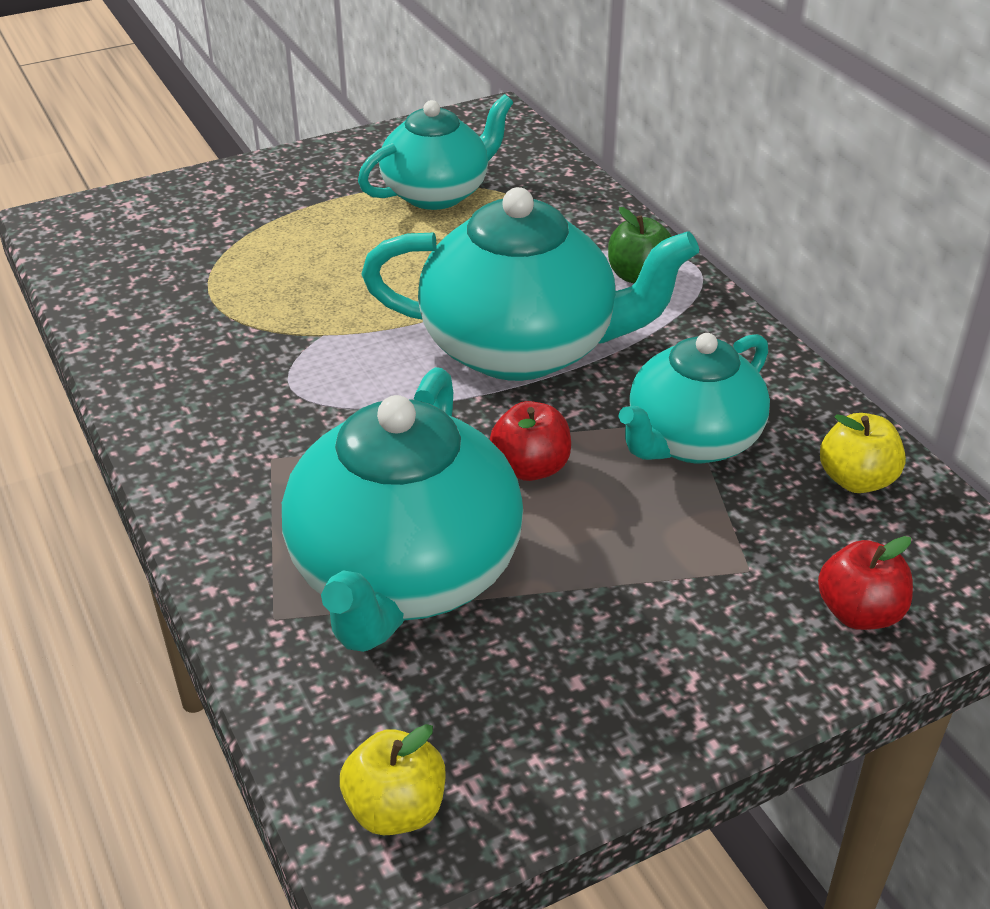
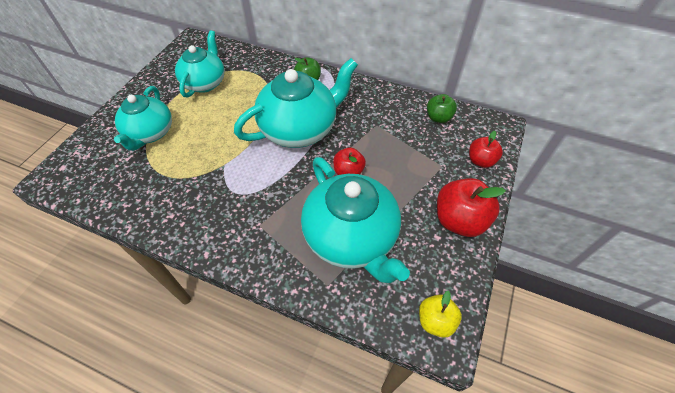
camera: 40 degrees left, 15 degrees up
turquoise teapot [618,333,770,463] -> turquoise teapot moved to [114,86,172,151]
yellow apple [820,413,906,493] -> green apple [427,94,457,123]
none -> red apple [437,178,506,237]

